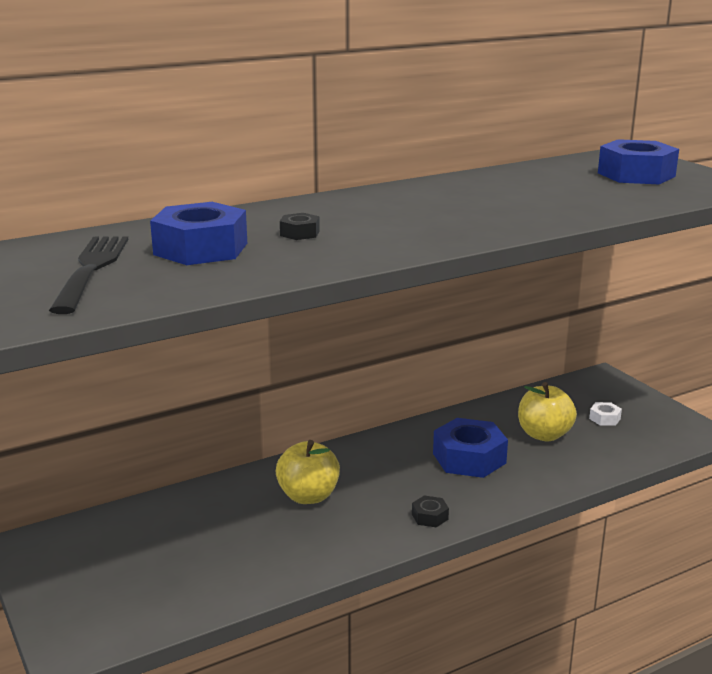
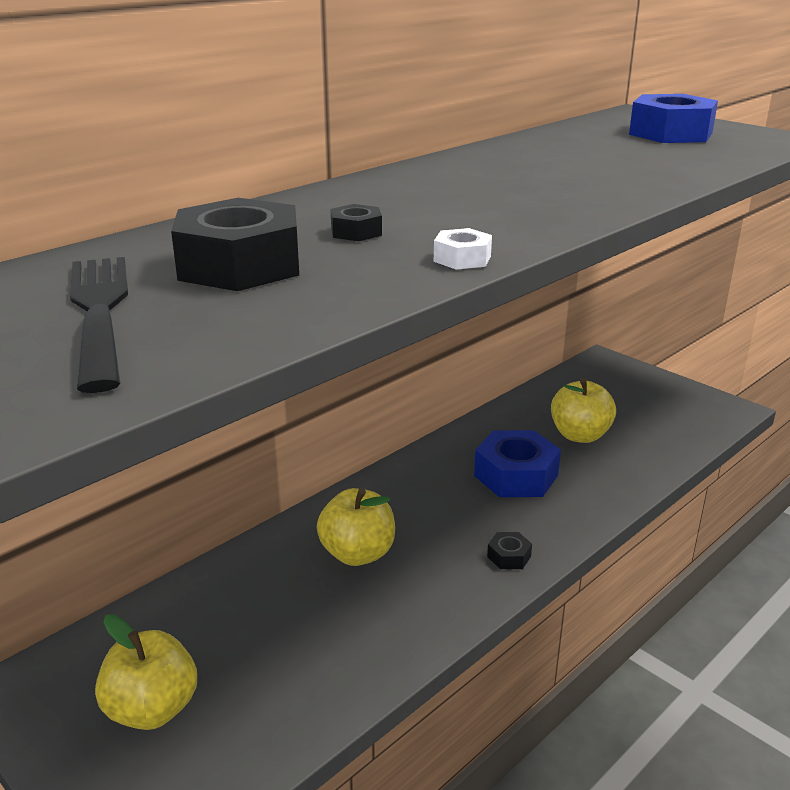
camera: 15 degrees left, 5 degrees up
blue nut [150,202,247,265] -> black nut [171,198,299,291]
white nut [589,402,622,426] -> white nut moved to [434,228,492,270]
none -> yellow apple [95,614,197,730]

